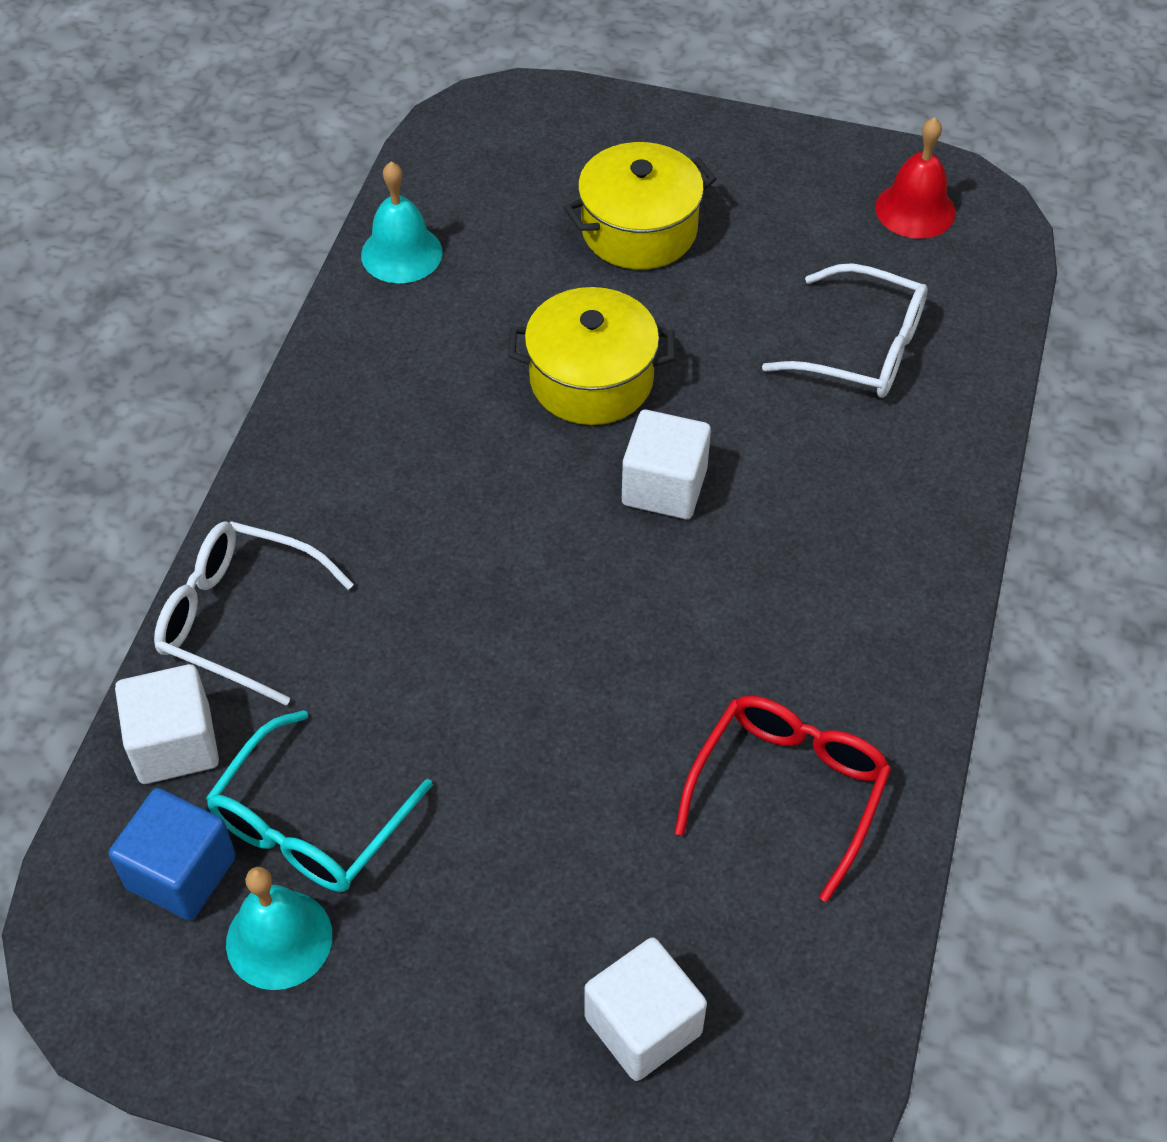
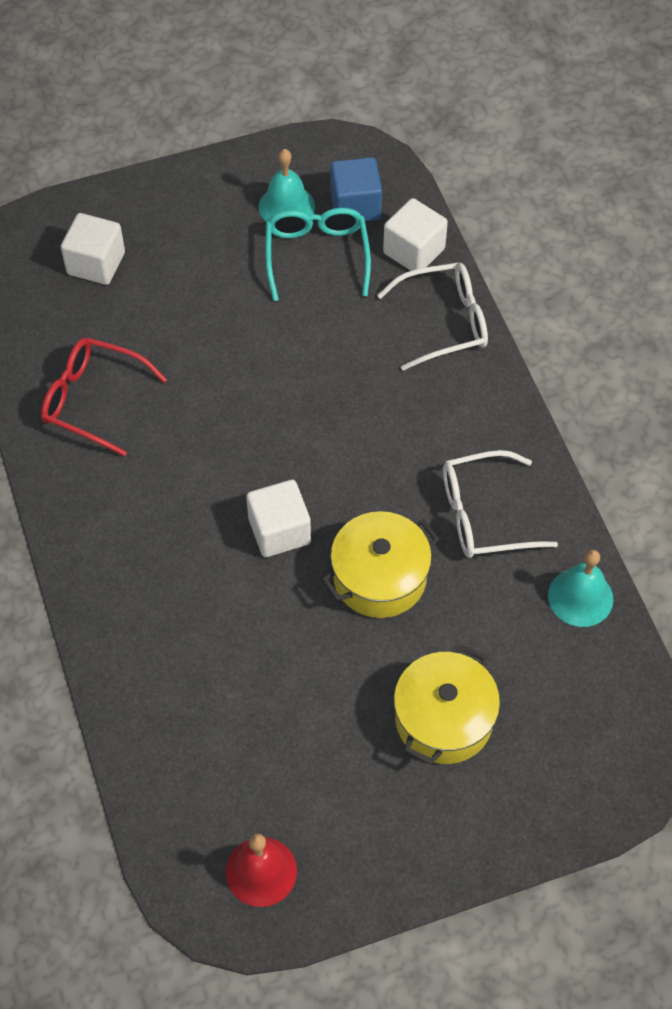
camera: 145 degrees right, 5 degrees up
red glasses [674,696,891,902] -> red glasses turned 120 degrees clockwise [41,338,167,457]
white glasses [762,263,928,398] -> white glasses moved to [443,450,558,558]

